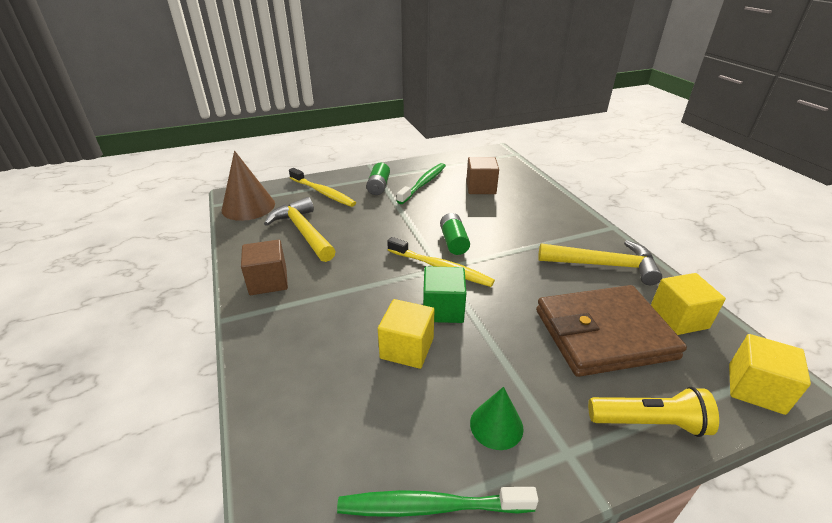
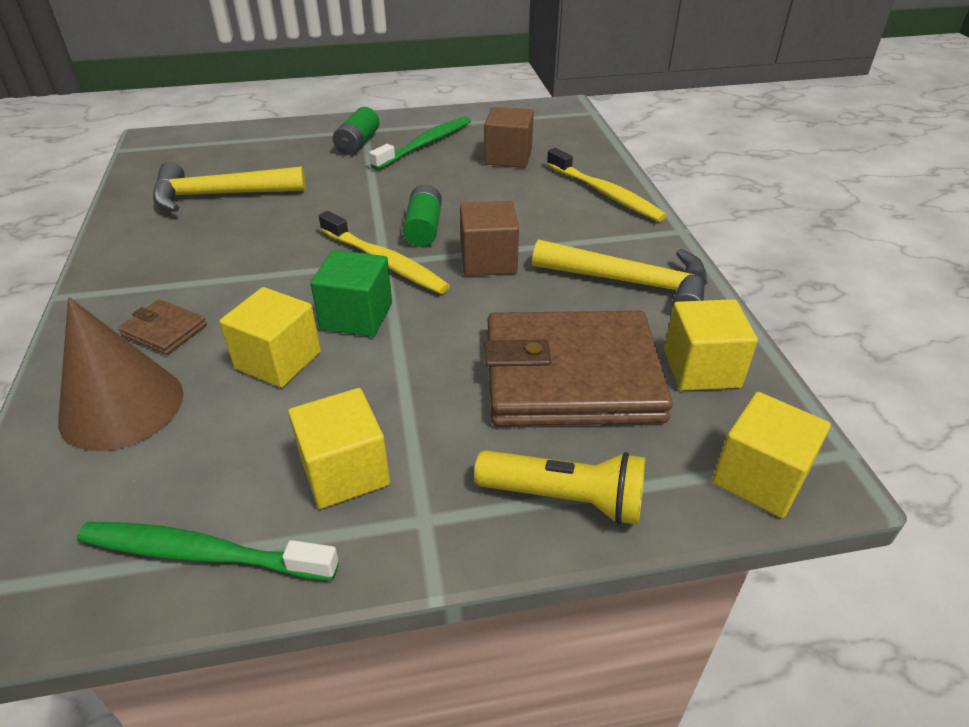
camera: 10 degrees right, 5 degrees up
brown cone [221,151,275,221] -> brown cone moved to [58,297,183,451]
brown cube [241,240,288,295] -> brown cube moved to [460,201,519,276]
yellow hammer [264,197,336,262] -> yellow hammer turned 75 degrees counterclockwise [153,162,306,212]
yellow toothbrush [289,168,356,207] -> yellow toothbrush moved to [547,148,667,222]
green cone [470,387,524,450] -> yellow cube [288,388,390,509]
none -> brown wallet [118,299,207,355]

